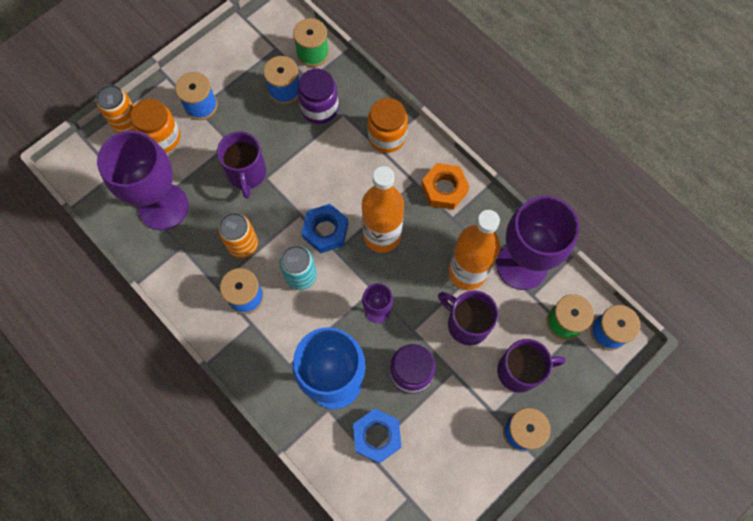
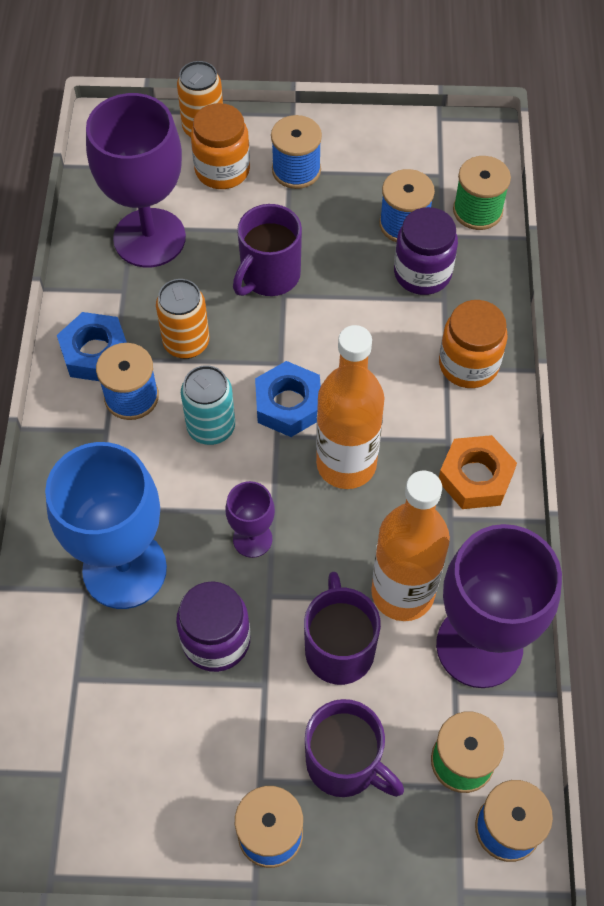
camera: 45 degrees right, 10 degrees down
blue nut [353,409,402,463] -> blue nut moved to [57,312,127,381]

